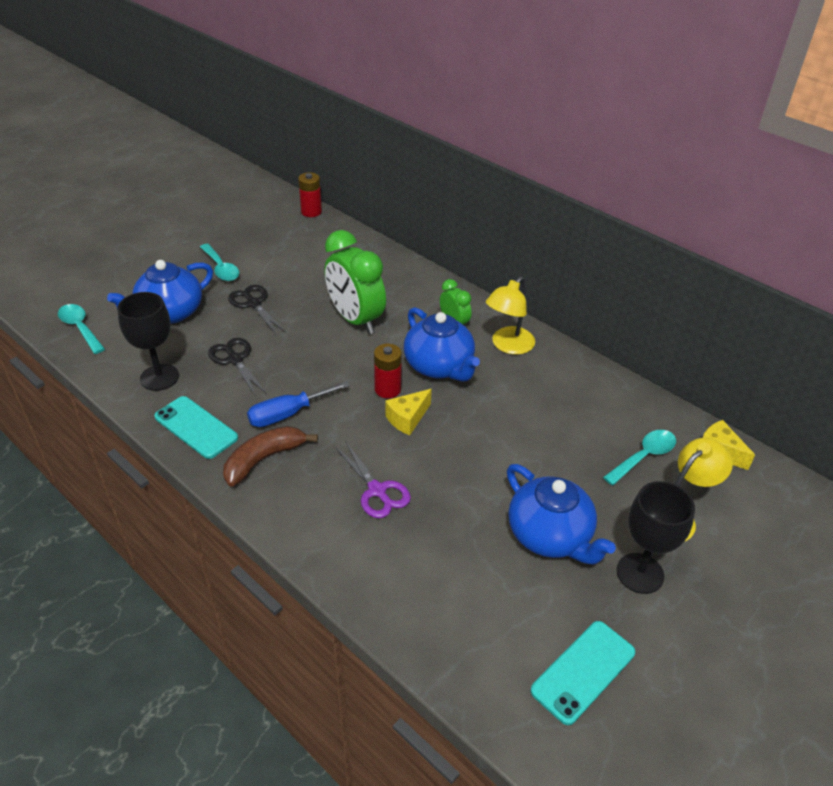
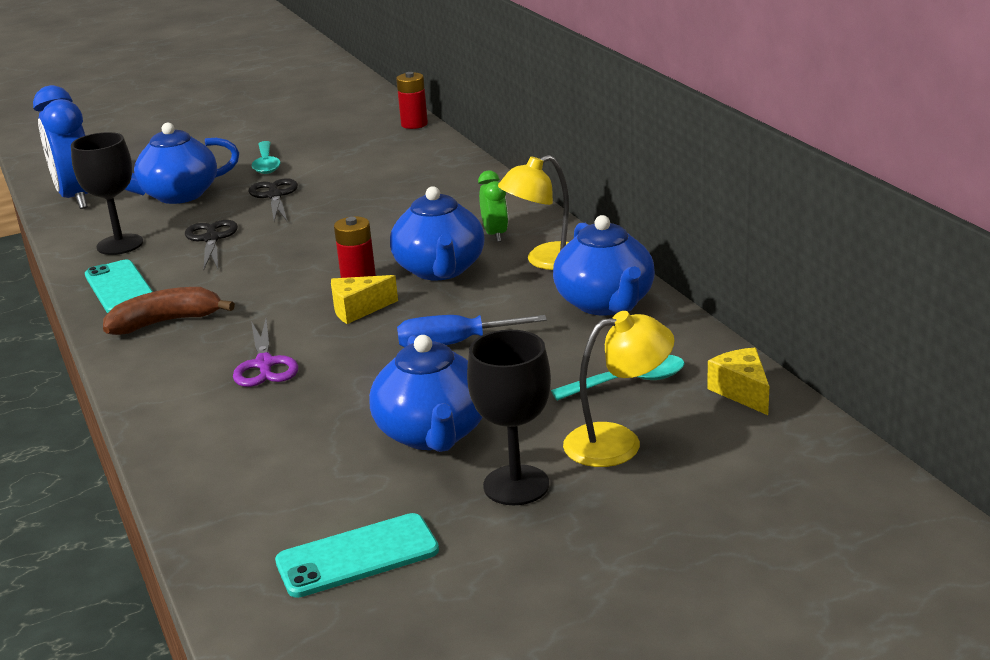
camera: 25 degrees right, 15 degrees down
turquoise spoon [58,304,105,354] -> blue clock [33,85,89,209]
blue screwdriver [247,381,350,427] -> blue screwdriver moved to [397,315,547,347]
green clock [325,230,386,334] -> none
none -> blue teapot [553,215,655,316]

